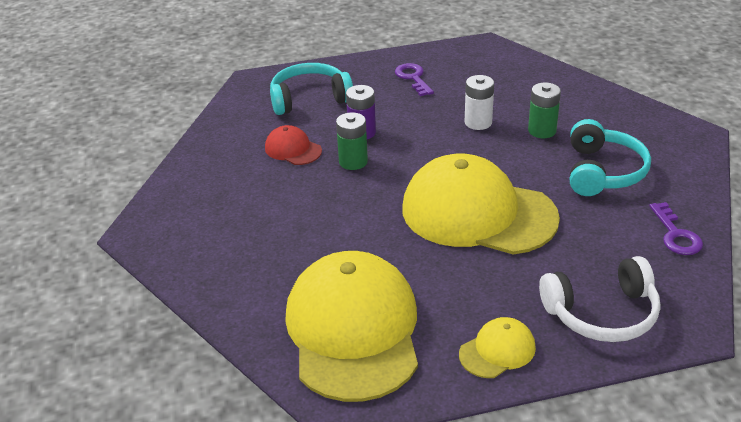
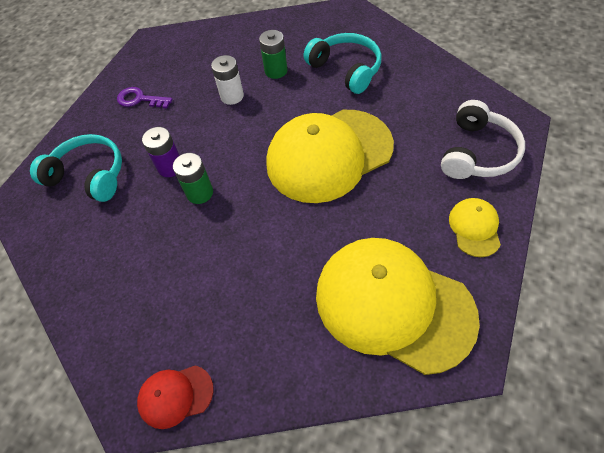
camera: 50 degrees left, 20 degrees up
red cap [265,125,322,165] -> red cap moved to [137,365,214,429]
turquoise headphones [270,63,353,115] -> turquoise headphones turned 90 degrees clockwise [30,134,122,202]
purple key [649,202,703,255] -> none

